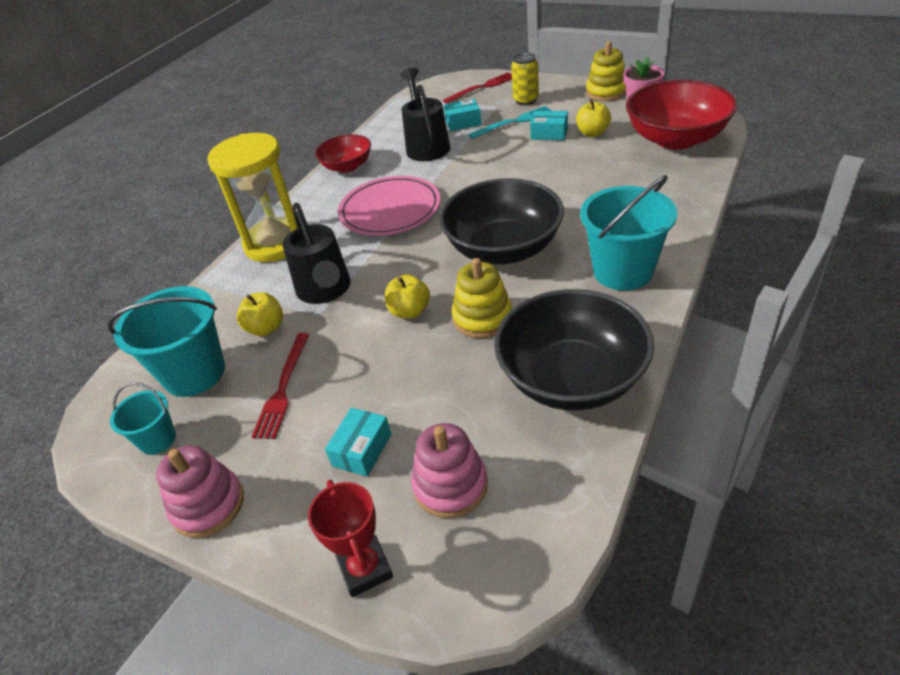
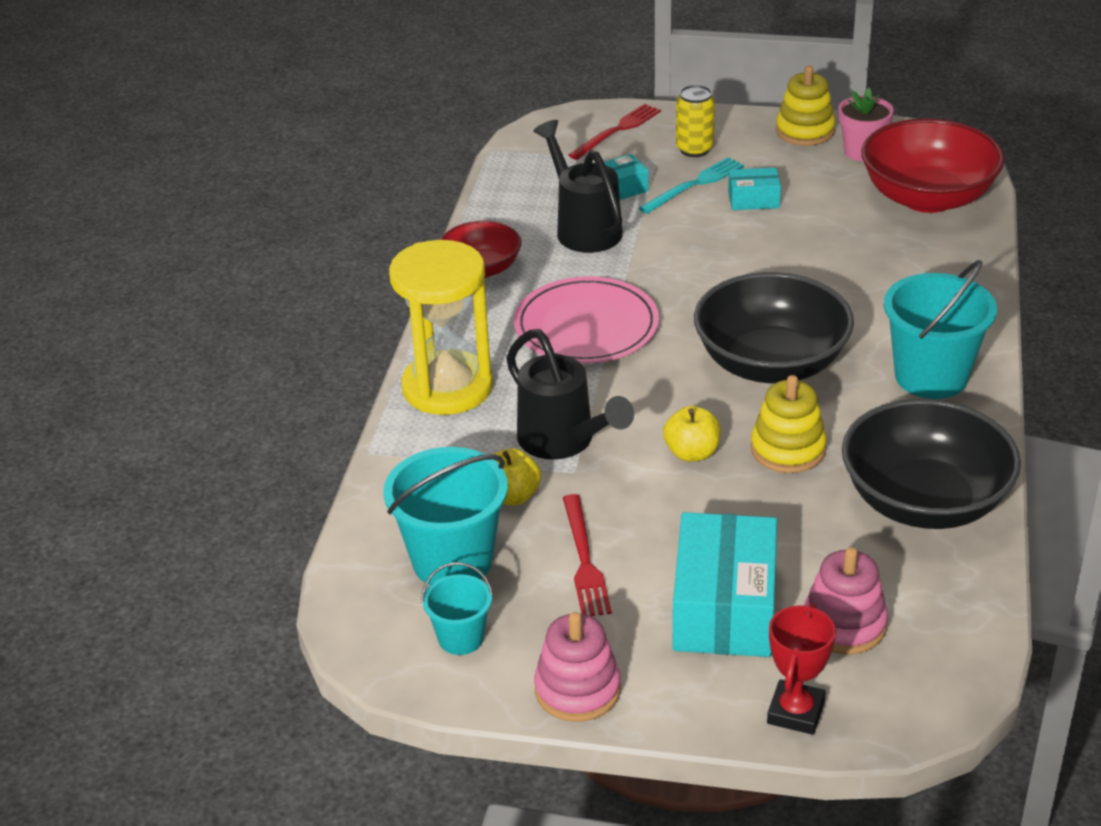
camera: 20 degrees left, 5 degrees down
red trophy [308,480,393,597] -> red trophy turned 60 degrees clockwise [767,603,836,735]
turquoise box [325,408,391,477] -> turquoise box [672,512,777,657], size x2.01
yellow apple [576,99,611,137] -> none

